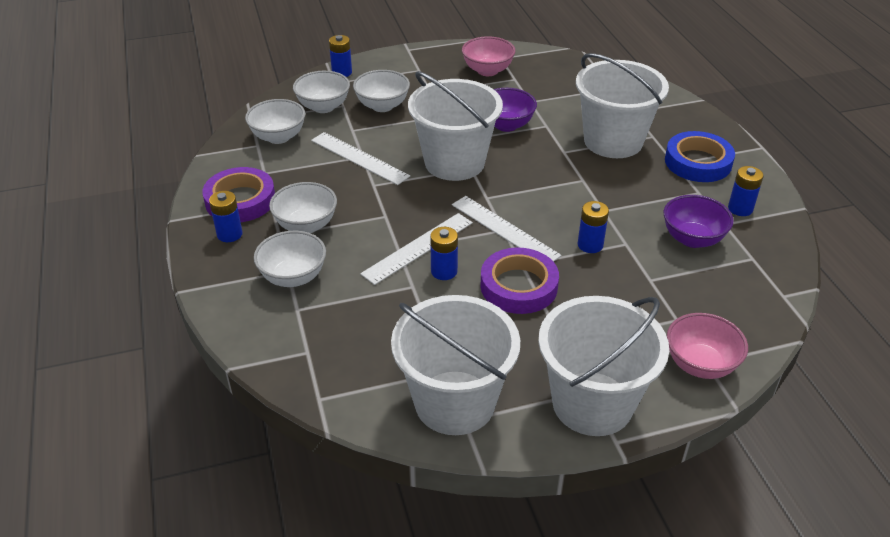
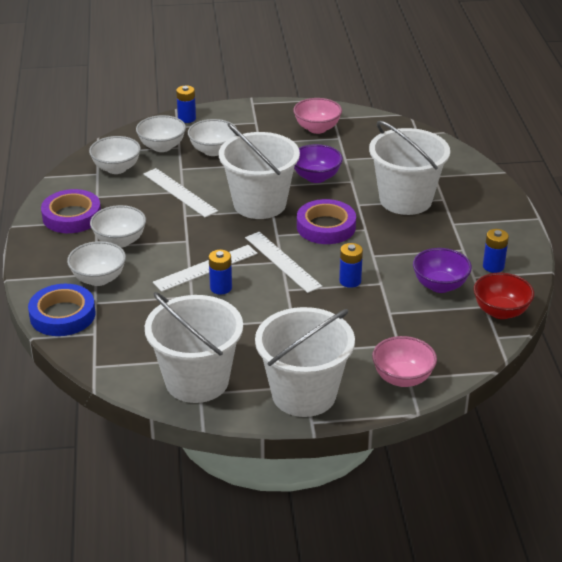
camera: 10 degrees right, 5 degrees down
blue battery [209,191,243,242] -> none
purple tape [480,247,559,314] -> purple tape moved to [297,199,356,244]
blue tape [665,131,735,182] -> blue tape moved to [28,284,95,336]
none -> red bowl [473,273,534,319]

